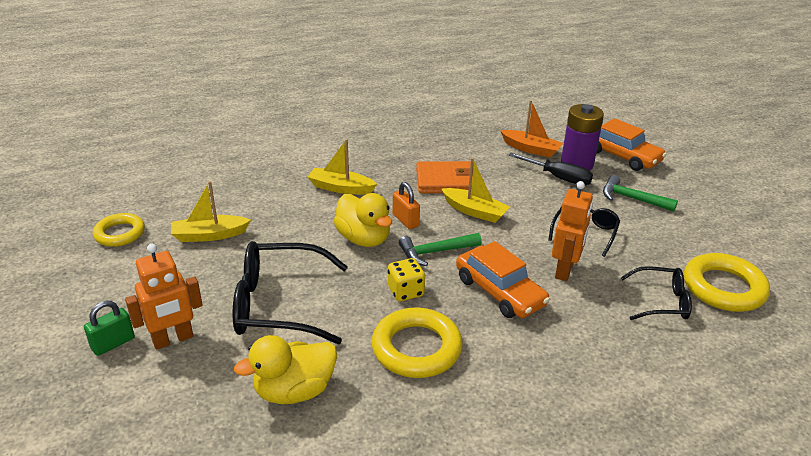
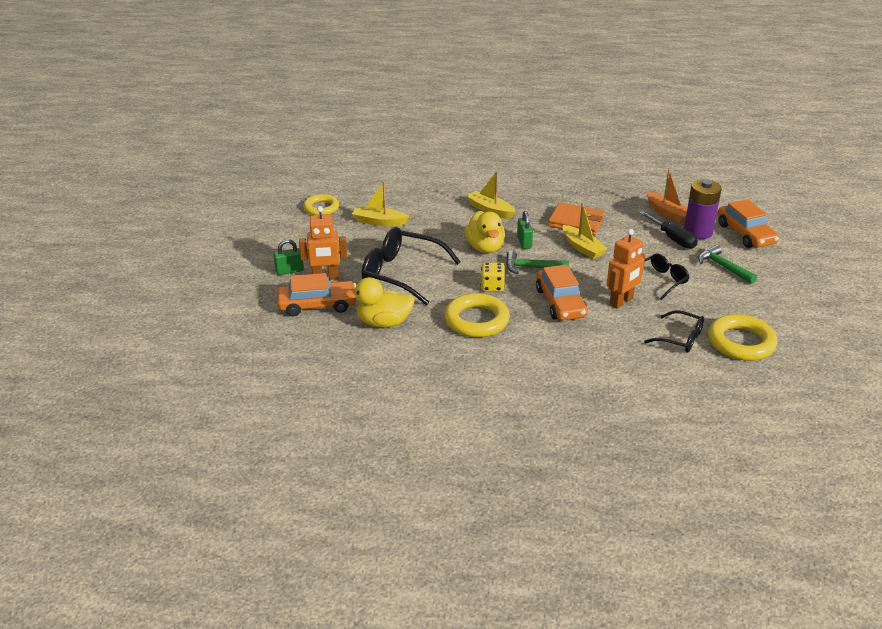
camera: 25 degrees right, 0 degrees up
orange padlock [393,182,420,229] -> green padlock [517,211,533,249]
none -> orange car [277,273,357,316]

